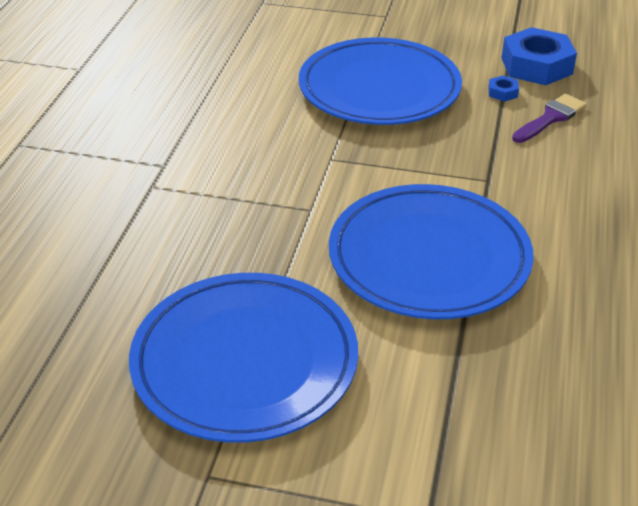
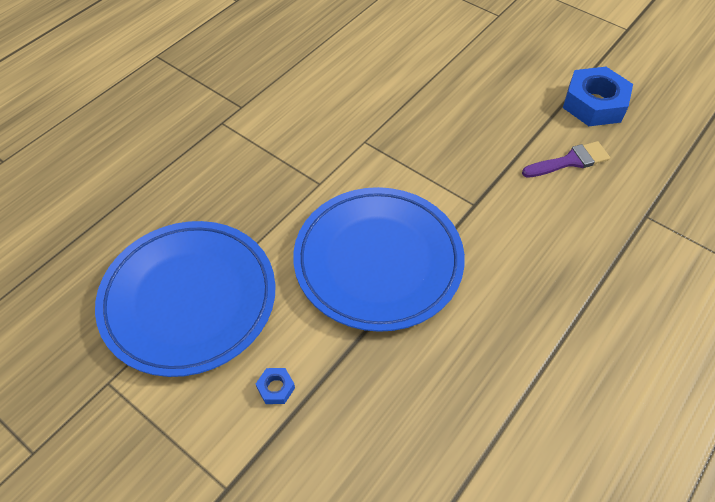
camera: 25 degrees right, 15 degrees up
blue plate [299,38,462,125] -> none
blue nut [488,76,519,102] -> blue nut moved to [256,368,295,404]

